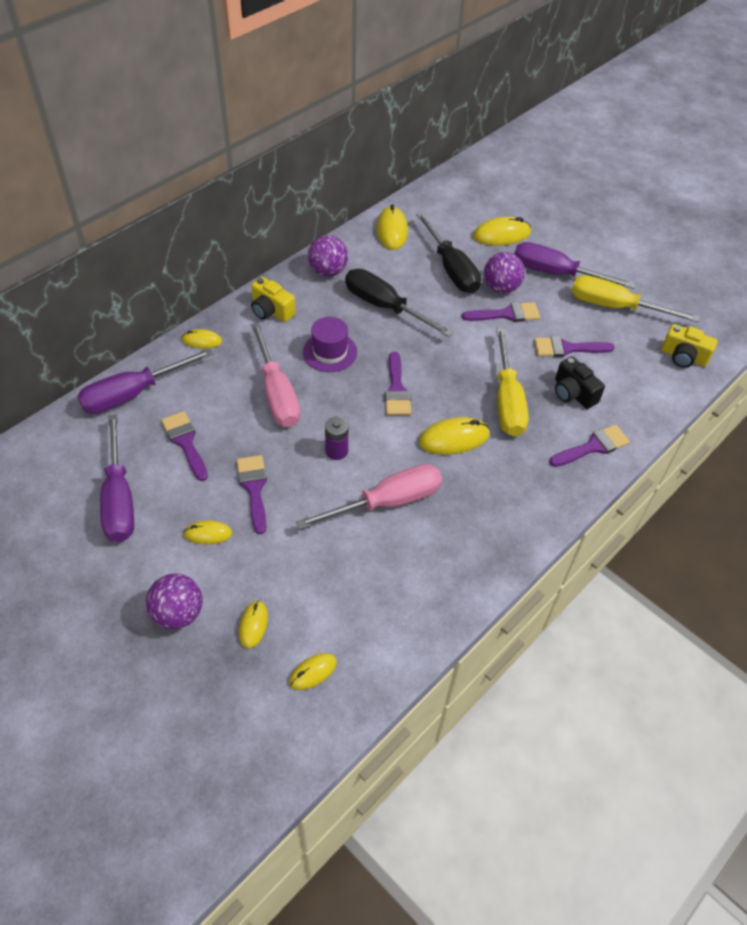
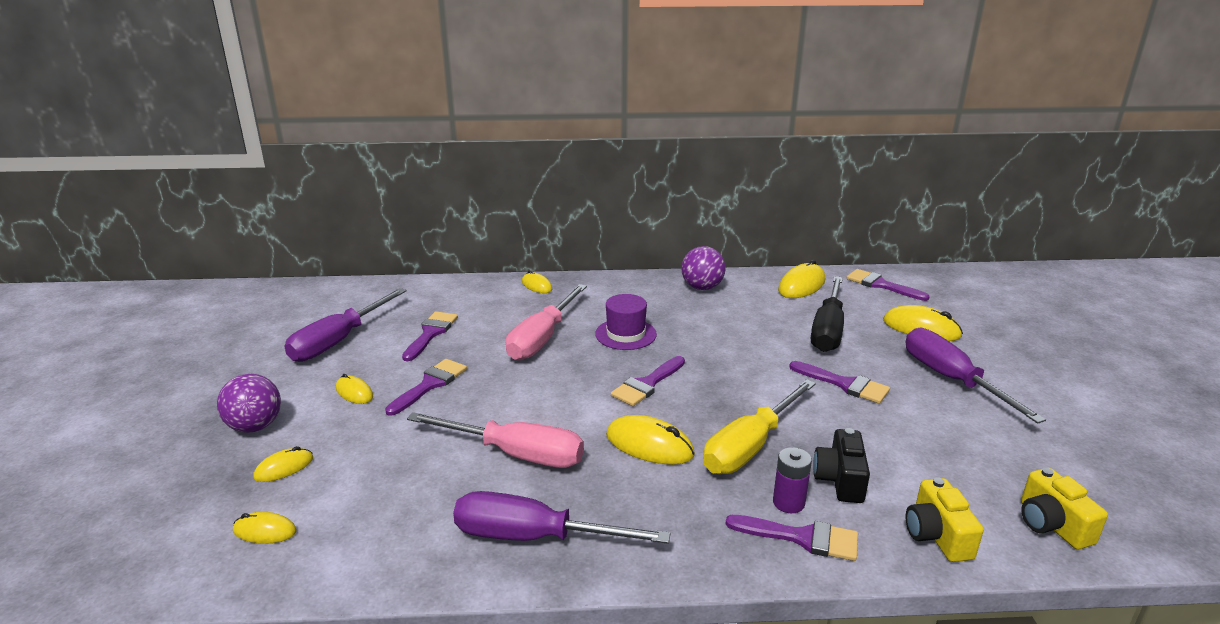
camera: 45 degrees right, 25 degrees down
purple screwdriver [77,348,214,414] -> purple screwdriver moved to [453,491,670,544]
yellow camera [251,277,296,322] -> yellow camera moved to [906,477,984,562]
purple battery [325,417,348,460] -> purple battery moved to [773,447,812,513]
black screwdriver [345,269,454,337] -> none
purple ball [484,252,525,293] -> none
purple brush [534,336,615,357] -> purple brush moved to [847,269,930,301]
yellow screwdriver [571,275,700,322] -> none

